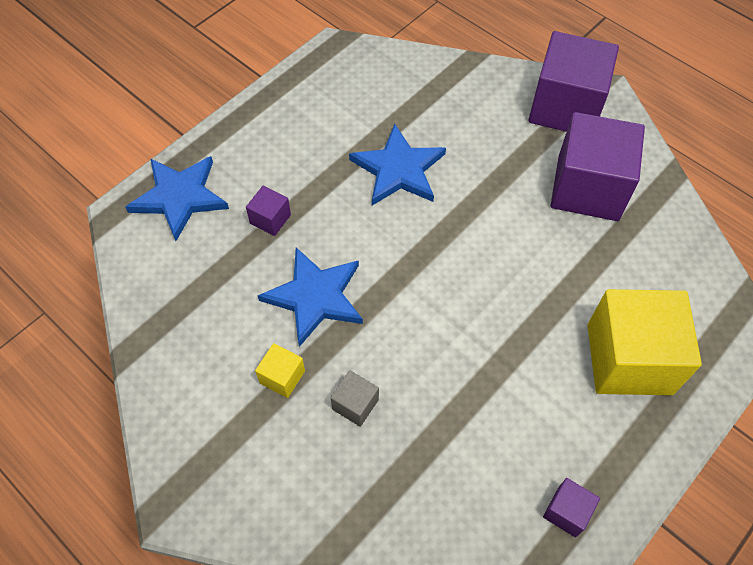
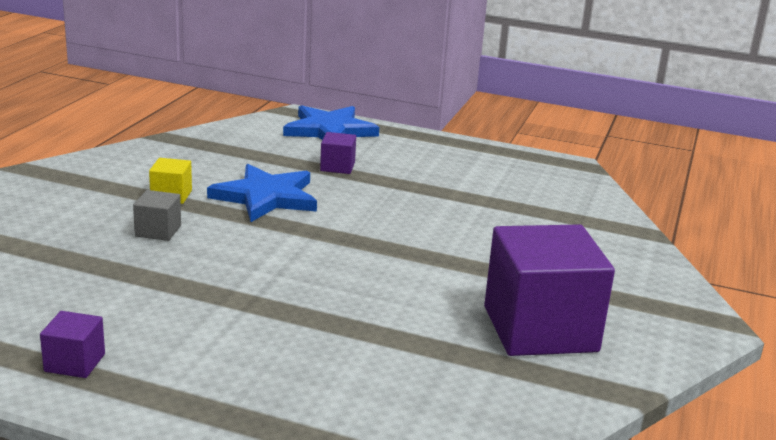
camera: 65 degrees right, 35 degrees down
blue star [349,124,446,205] -> none
purple cube [528,31,619,132] -> none
yellow cube [587,289,702,395] -> none

